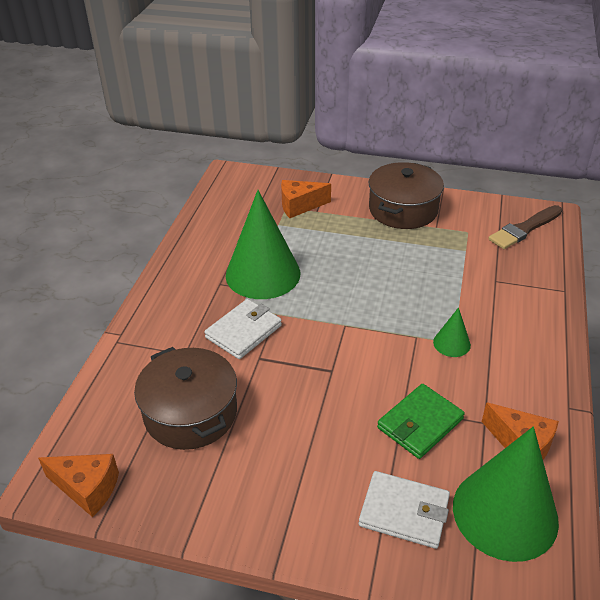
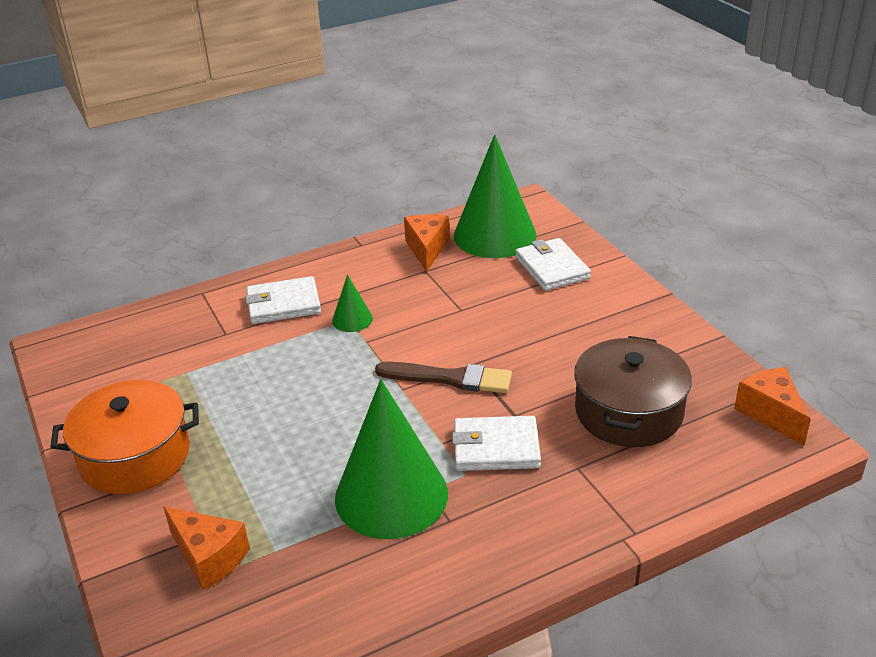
camera: 130 degrees left, 5 degrees down
brown pot [369,162,444,229] -> orange pot [50,380,199,494]
green wallet [377,384,465,459] -> none
brown brush [488,205,562,249] -> brown brush moved to [375,362,512,393]
none -> white wallet [245,276,321,324]

